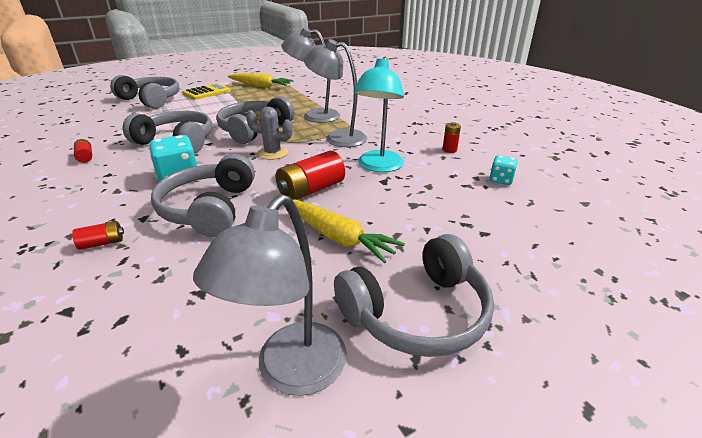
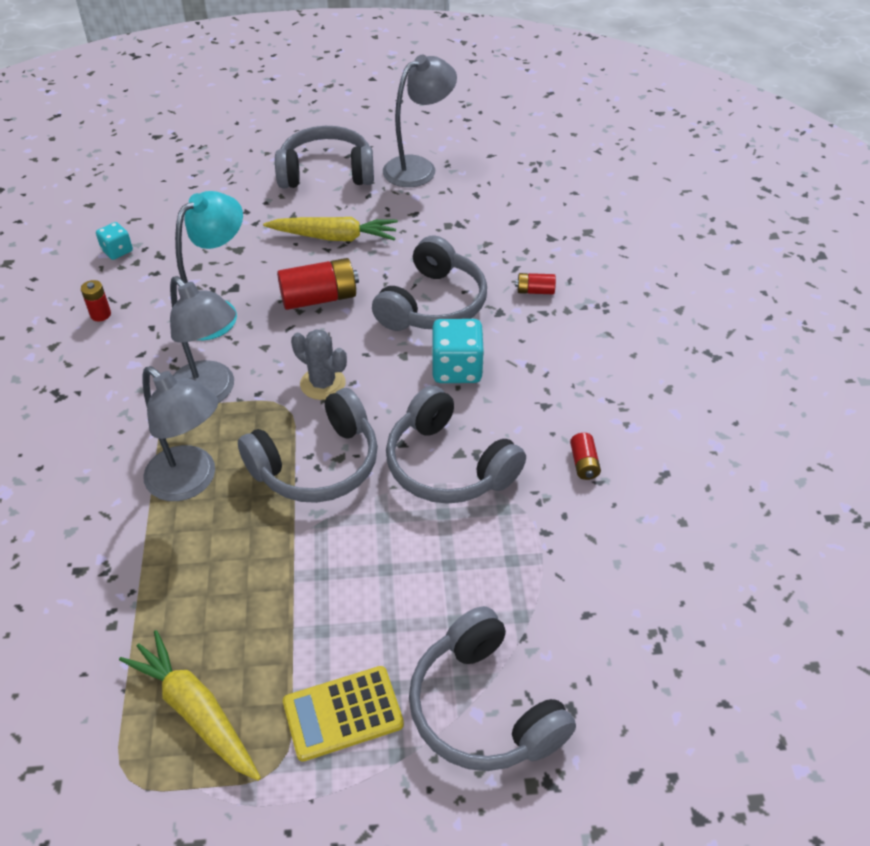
camera: 155 degrees left, 15 degrees up
yellow carrot [293,200,405,263] -> yellow carrot turned 120 degrees clockwise [263,217,398,241]

